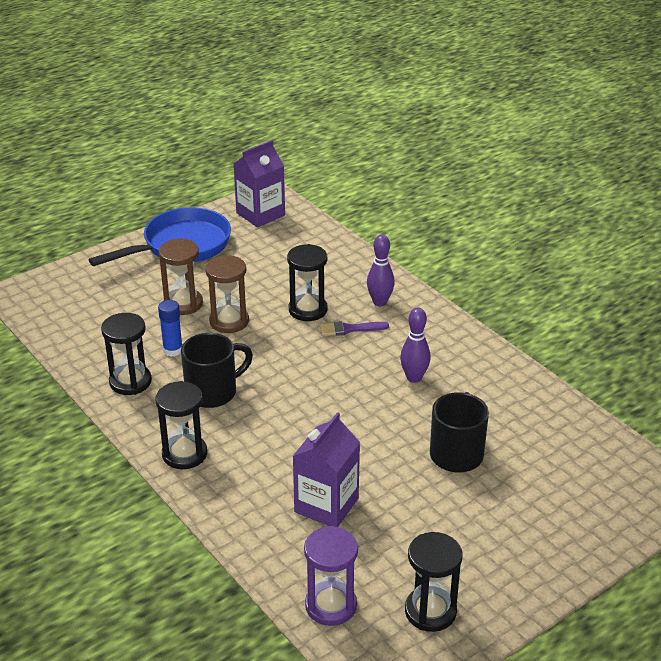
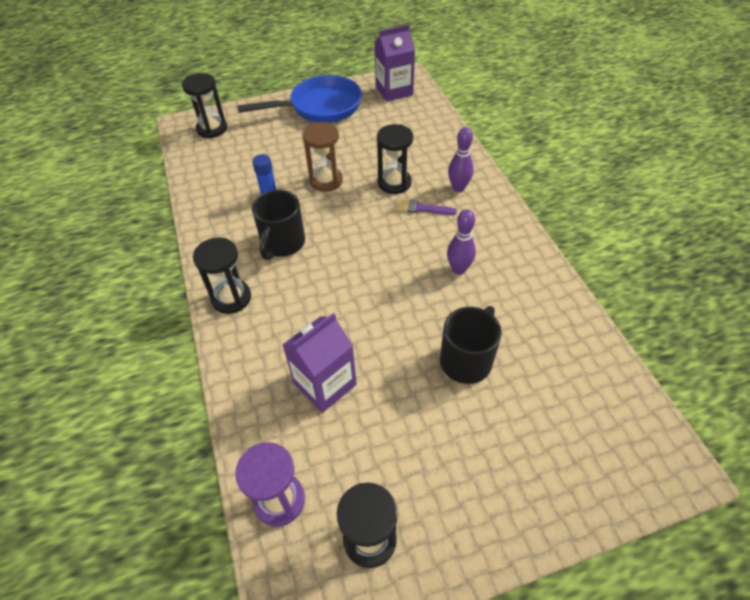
camera: 20 degrees right, 15 degrees up
black hourglass [101,313,152,395] -> black hourglass moved to [182,73,227,138]
brown hourglass [159,239,203,315] -> none
black mug [181,333,253,408] -> black mug turned 120 degrees clockwise [252,190,305,260]

